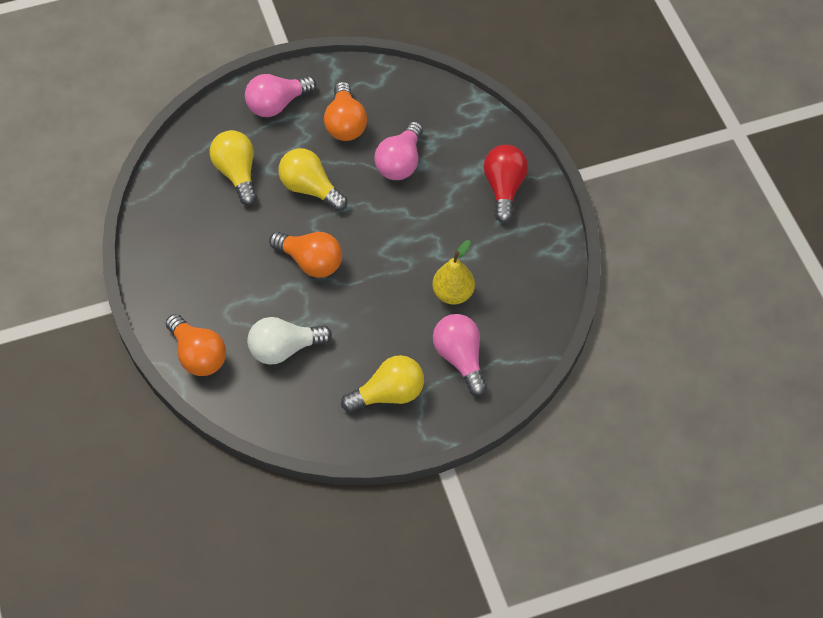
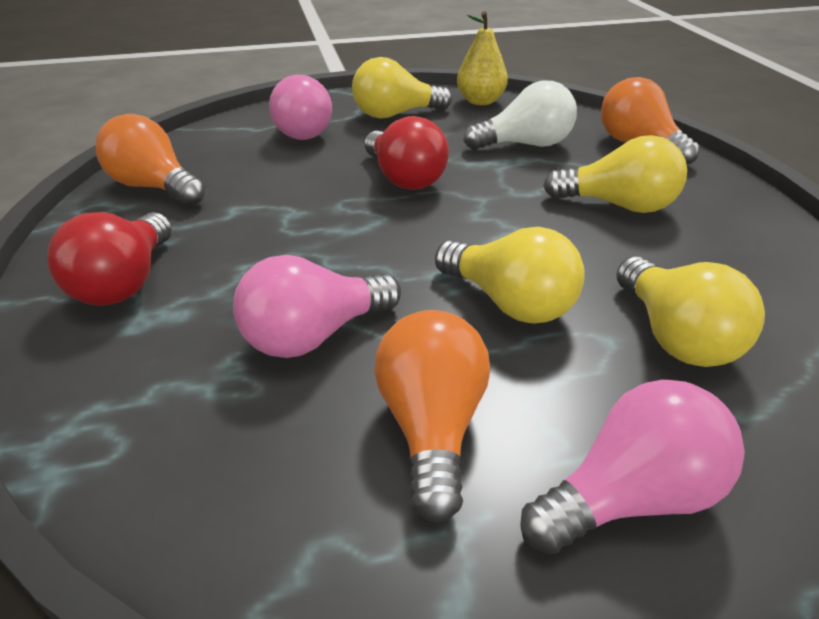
camera: 175 degrees left, 20 degrees down
orange light bulb [269,232,342,278] -> orange light bulb moved to [95,114,206,206]
pink light bulb [374,121,423,180] -> pink light bulb turned 150 degrees counterclockwise [233,255,401,358]
yellow pear [432,240,475,304] -> yellow pear moved to [457,11,508,105]
none -> red light bulb [364,116,449,190]
none -> yellow light bulb [543,135,687,213]

